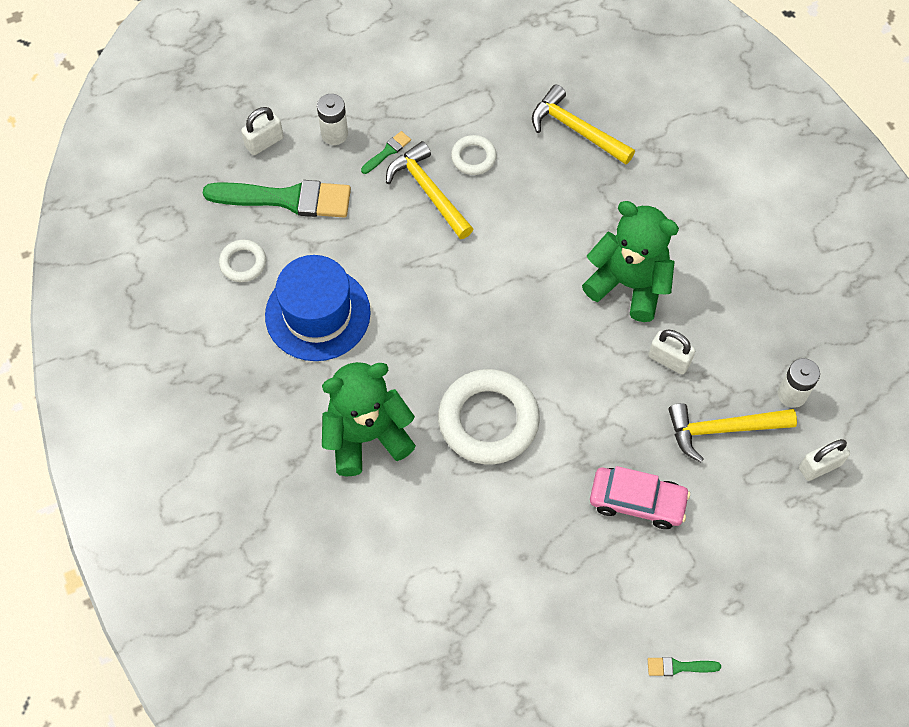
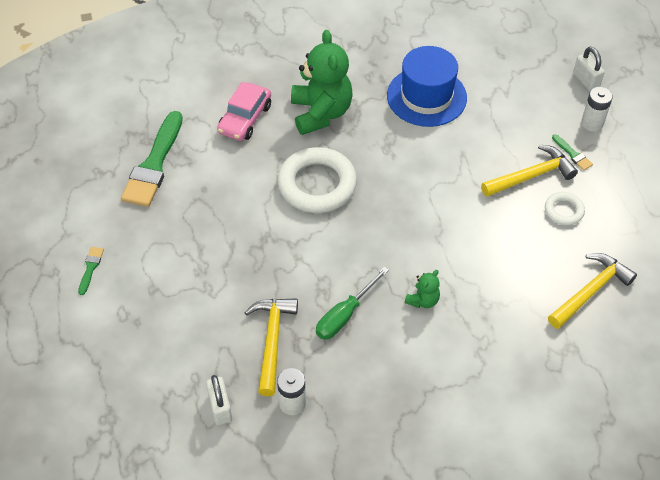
camera: 100 degrees right, 10 degrees down
green brush [203,180,351,218] -> green brush moved to [121,111,183,207]
white ring [219,240,266,282] -> none
green teddy bear [582,201,679,322] -> green teddy bear [405,270,440,308], size x0.45
pink car [590,466,690,529] -> pink car moved to [217,82,271,141]
white padlock [648,329,695,375] -> green screwdriver [316,267,389,340]

